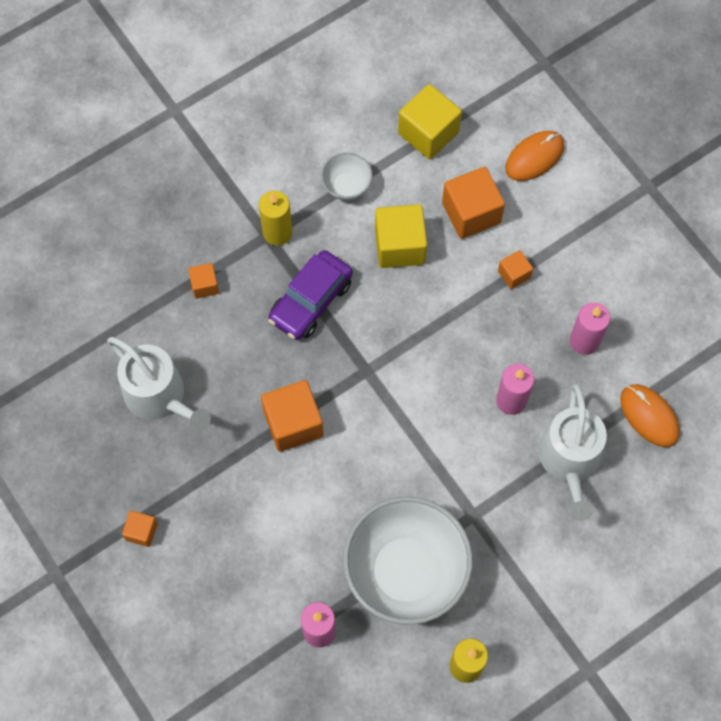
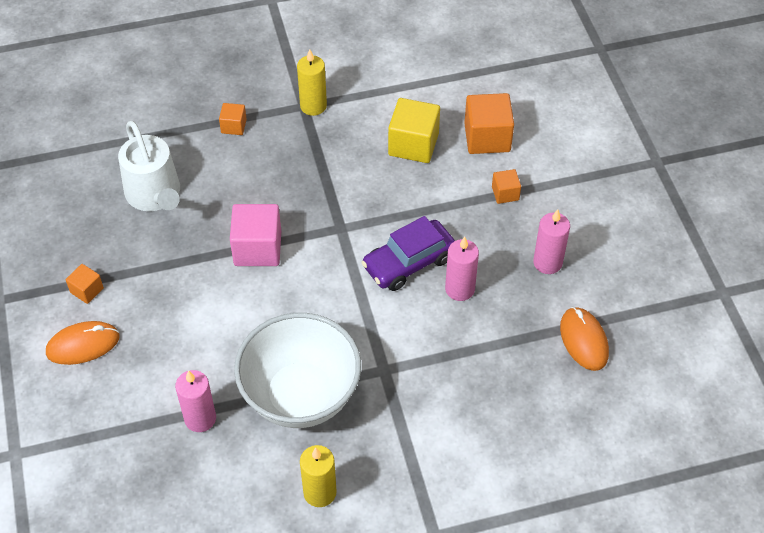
camera: 20 degrees right, 15 degrees down
orange cube [261,380,323,452] -> pink cube [230,204,281,266]
purple car [268,250,353,340] -> purple car moved to [361,216,455,291]
white bowl [321,152,373,201] -> none
yellow cube [398,84,462,159] -> none
orange mouse [505,131,564,181] -> orange mouse moved to [46,321,119,365]
white watering can [539,384,607,521] -> none

